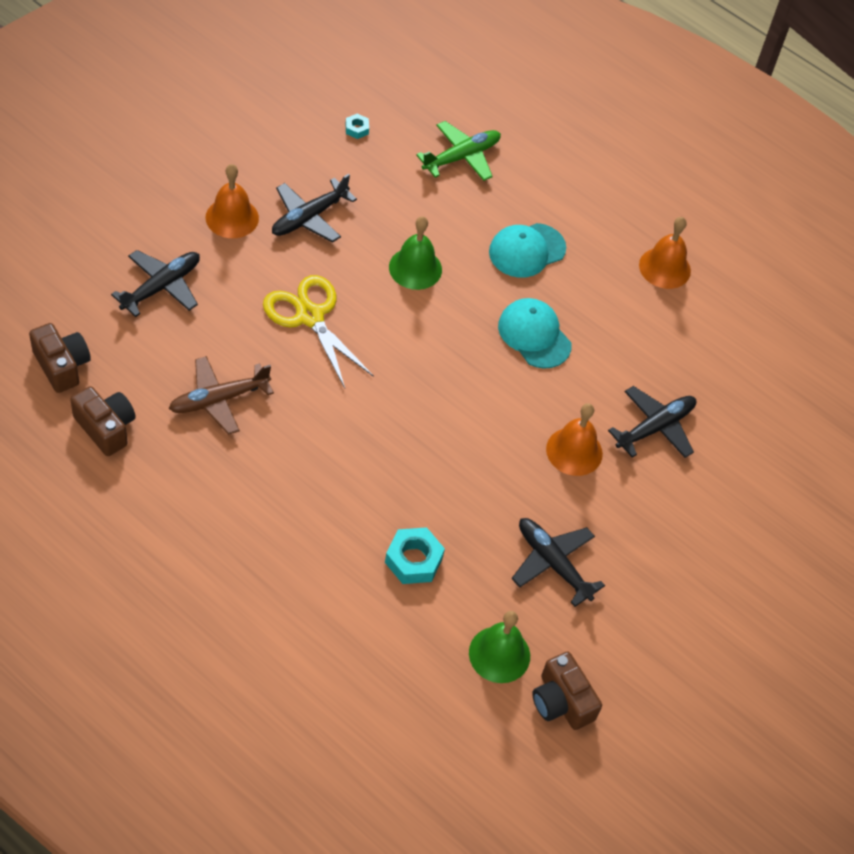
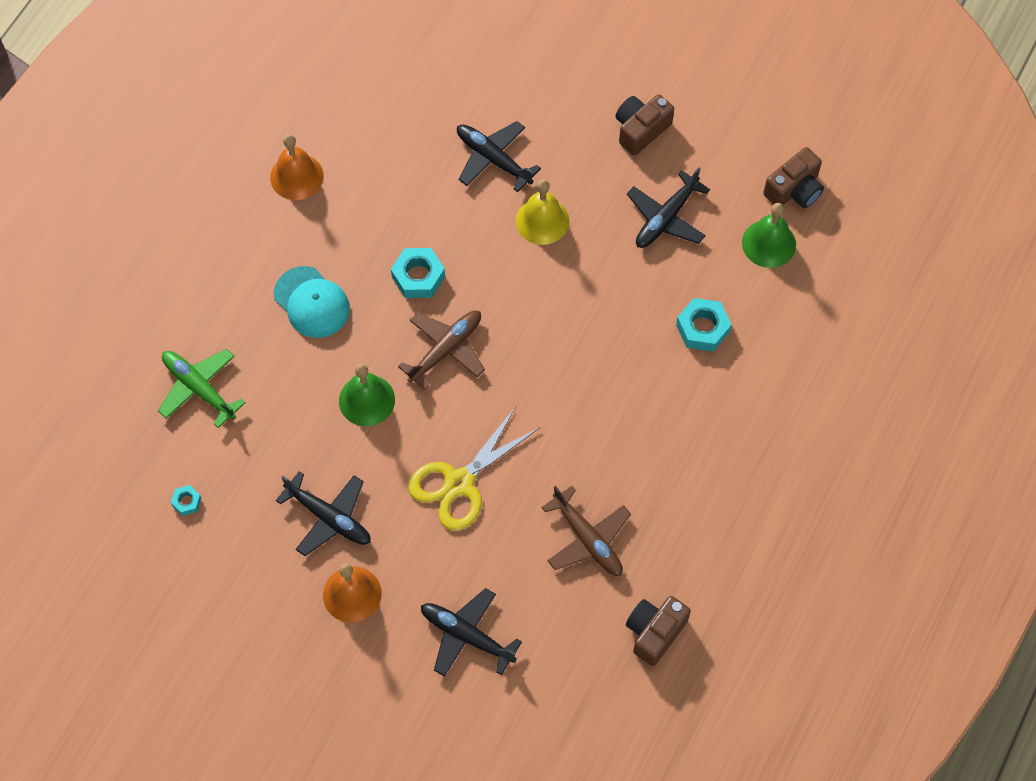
camera: 95 degrees left, 10 degrees up
brown camera [29,323,91,393] -> brown camera moved to [616,94,674,156]
turquoise cap [498,298,572,369] -> turquoise nut [391,248,445,298]
orange bell [546,403,603,476] -> yellow bell [515,179,569,245]
none -> brown plane [398,311,485,390]

